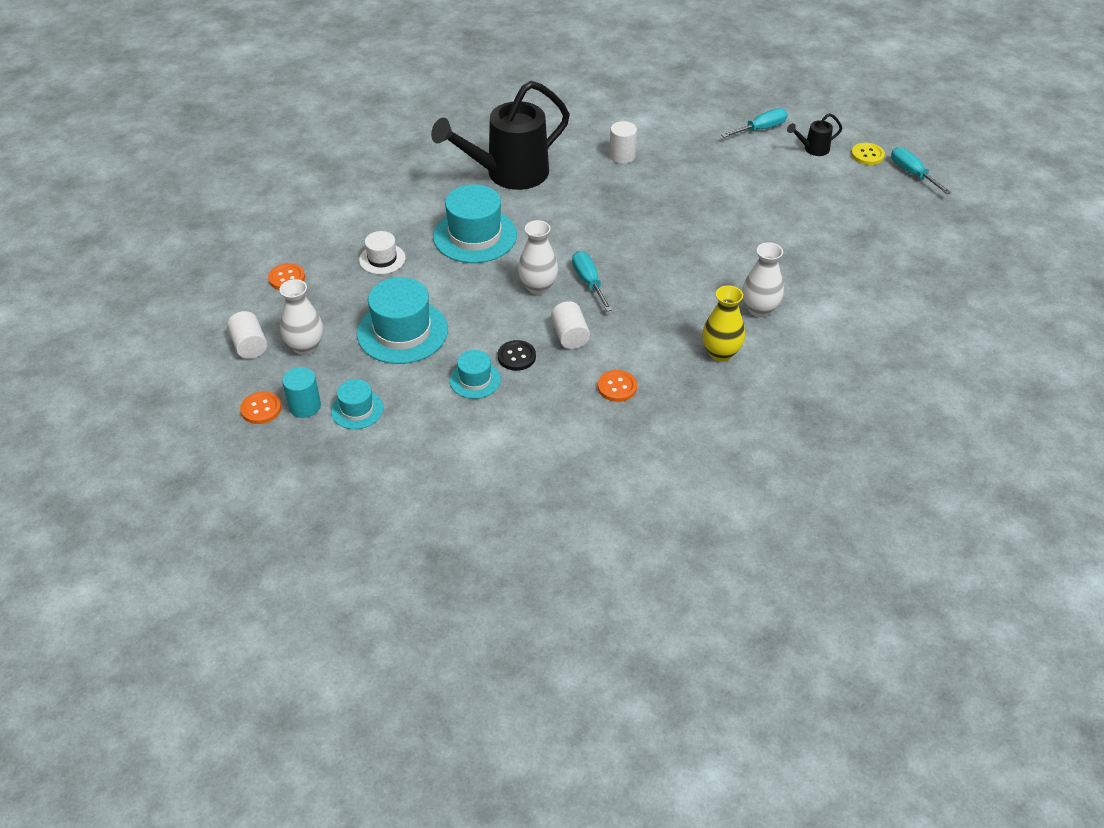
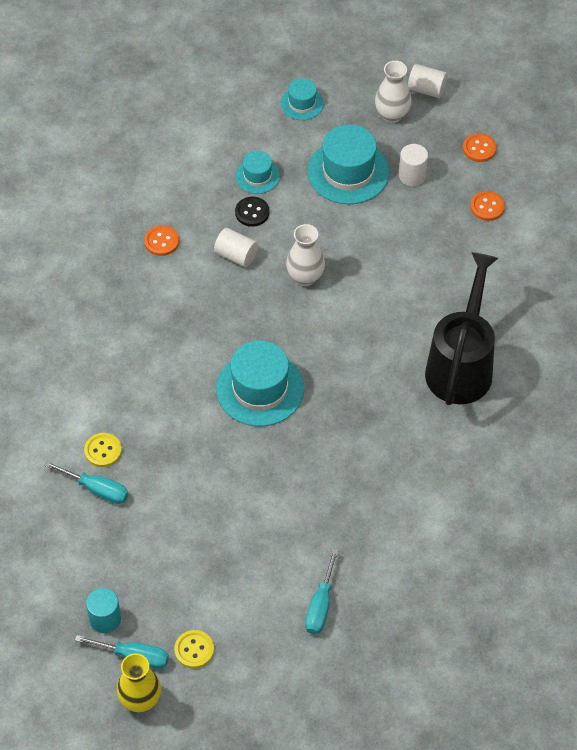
camera: 135 degrees right, 10 degrees up
orange button [240,391,282,424] -> orange button moved to [470,191,505,221]
turquoise cylinder [282,367,321,418] -> turquoise cylinder moved to [86,588,121,633]
white hat [359,231,406,274] -> none
turquoise hat [433,184,517,263] -> turquoise hat moved to [216,341,304,426]
turquoise screwdriver [572,251,612,311] -> turquoise screwdriver moved to [44,461,129,504]
white cylinder [609,121,637,164] -> white cylinder moved to [399,144,428,186]
yellow vase [702,285,745,362] -> yellow vase moved to [117,653,161,712]
white vase [742,242,784,318] -> none
black watering can [787,113,842,156] -> none
none -> yellow button [84,433,122,467]

